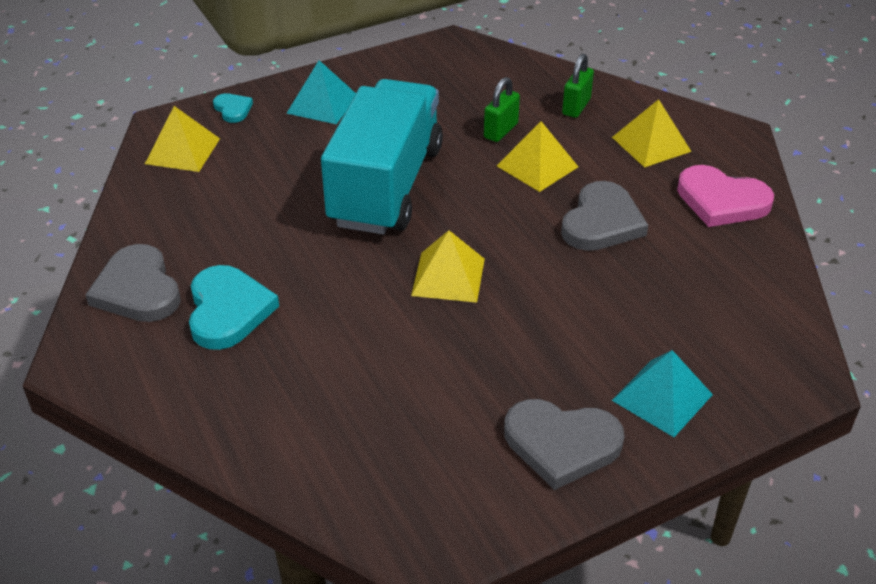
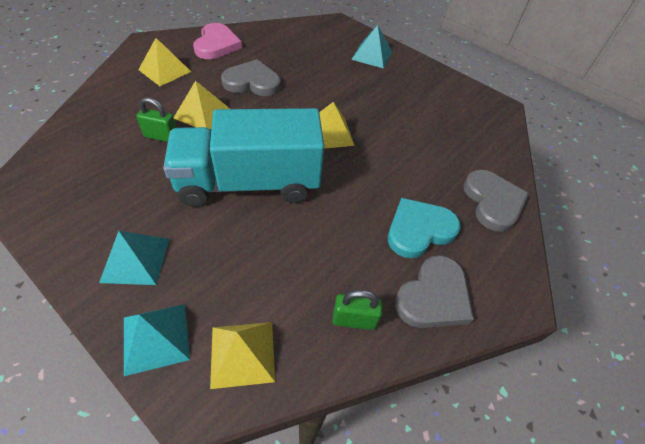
camera: 115 degrees left, 10 degrees up
turquoise heart [213,93,253,123] -> turquoise pyramid [124,304,190,376]
grey heart [504,399,624,490] -> grey heart moved to [463,170,529,232]
green padlock [562,54,594,118] -> green padlock moved to [333,290,382,330]

